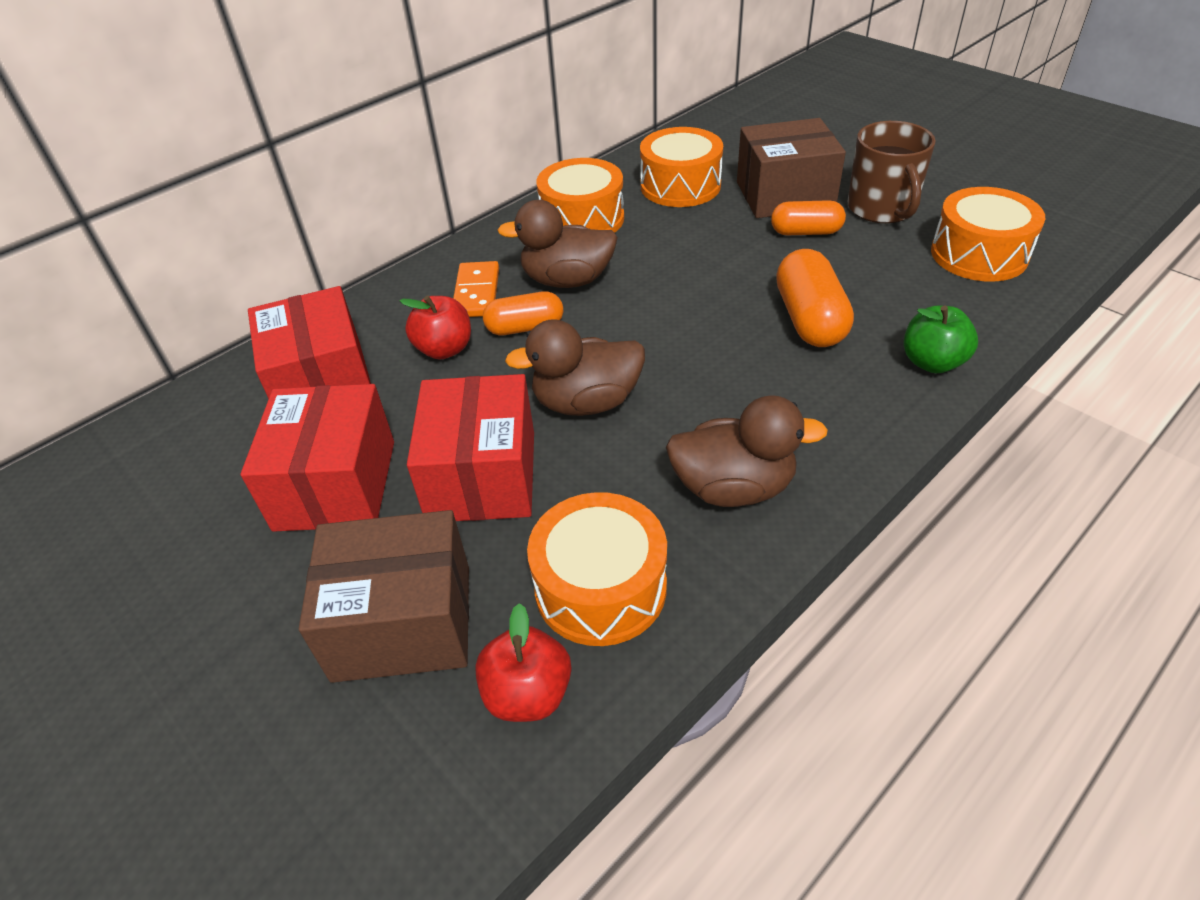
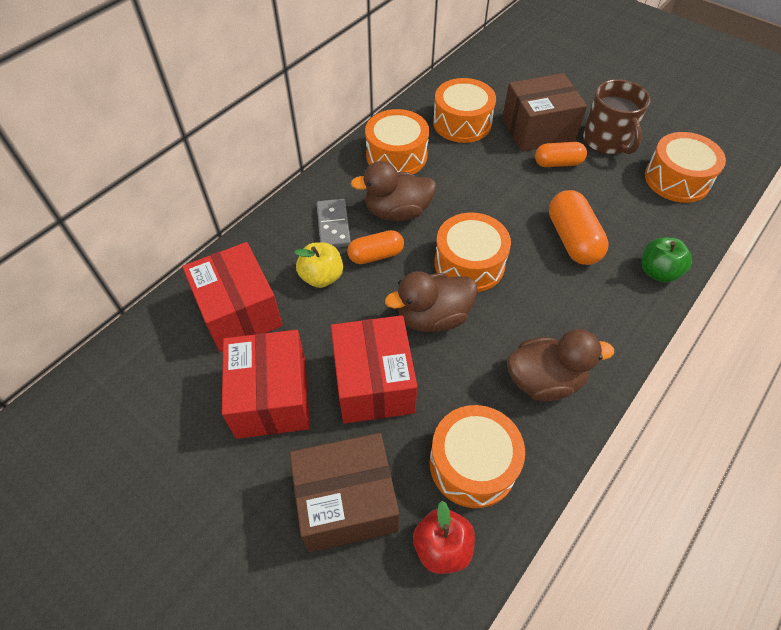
camera: 10 degrees left, 10 degrees up
red apple [400,296,471,359] -> yellow apple [294,242,343,288]
orange domino [453,261,499,317] -> grey domino [316,199,351,248]
none -> orange drum [435,213,511,292]

